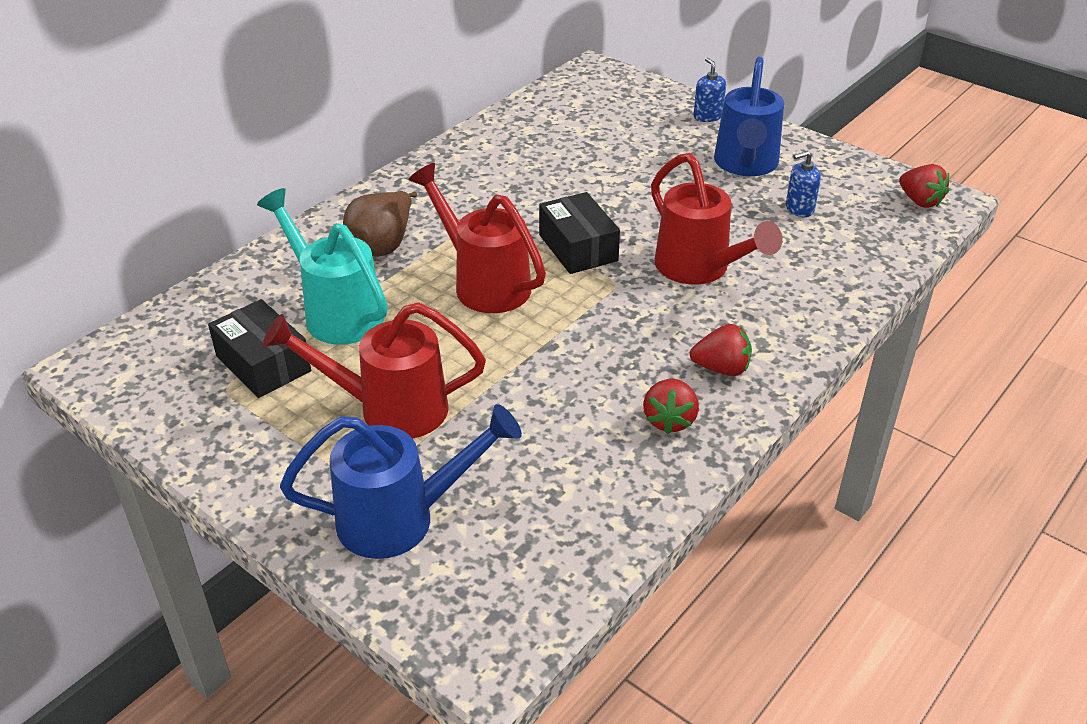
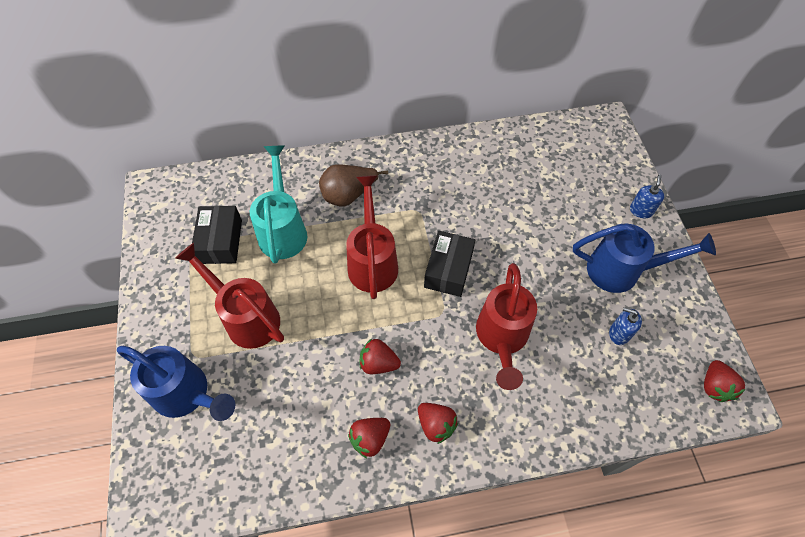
camera: 40 degrees right, 20 degrees up
blue watering can [714,57,784,176] -> blue watering can turned 135 degrees counterclockwise [573,224,716,293]
none -> red strawberry [360,339,401,374]

